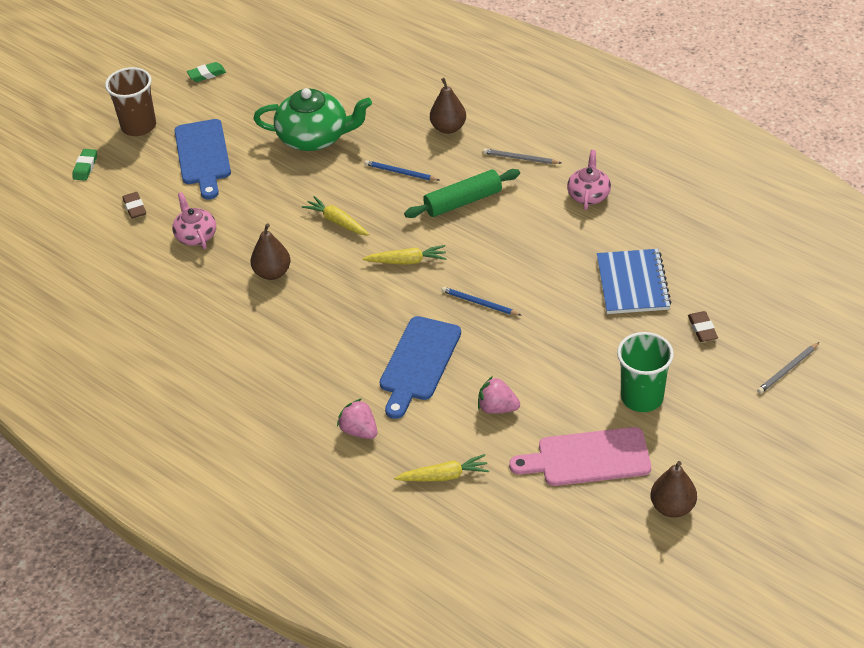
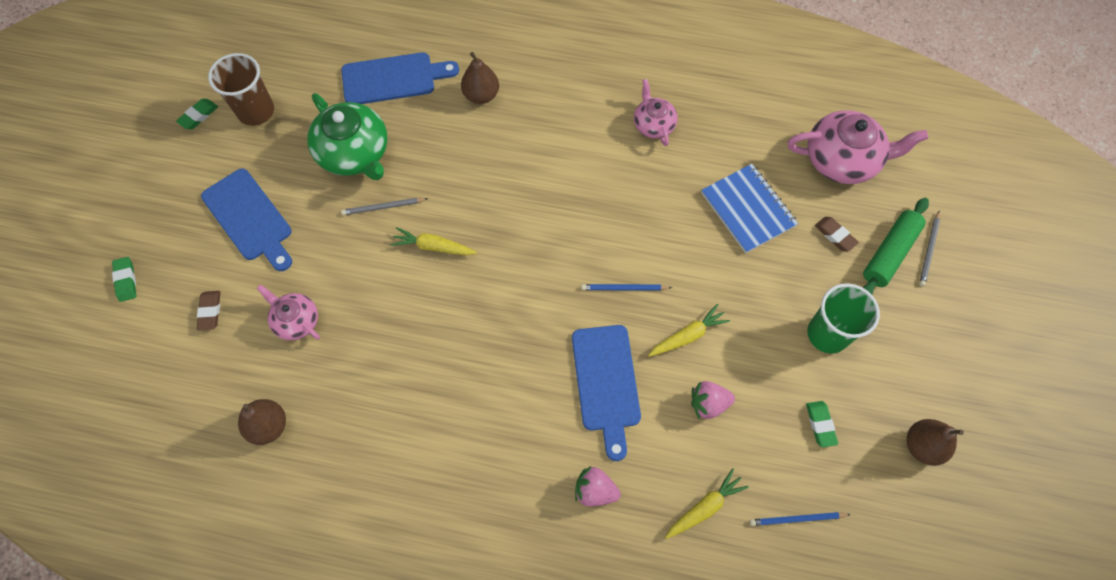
camera: 30 degrees left, 20 degrees up
brown cup [105,67,156,136] -> brown cup moved to [208,53,274,126]
brown eraser [122,192,146,219] -> brown eraser turned 45 degrees clockwise [197,291,220,330]
brown pear [250,223,291,280] -> brown pear moved to [238,399,286,445]
green teapot [253,88,372,151] -> green teapot turned 75 degrees clockwise [307,93,388,180]
yellow carrot [363,245,447,265] -> yellow carrot moved to [648,304,730,357]
blue pencil [365,160,439,181] -> blue pencil moved to [750,512,851,526]
green rolling pin [404,169,520,218] -> green rolling pin moved to [863,198,929,294]
grey pencil [483,149,561,164] -> grey pencil moved to [341,198,428,215]
pink cutting board [509,427,651,486] -> green eraser [806,401,838,447]
none -> blue cutting board [341,52,459,104]
none -> pink teapot [787,110,928,184]

